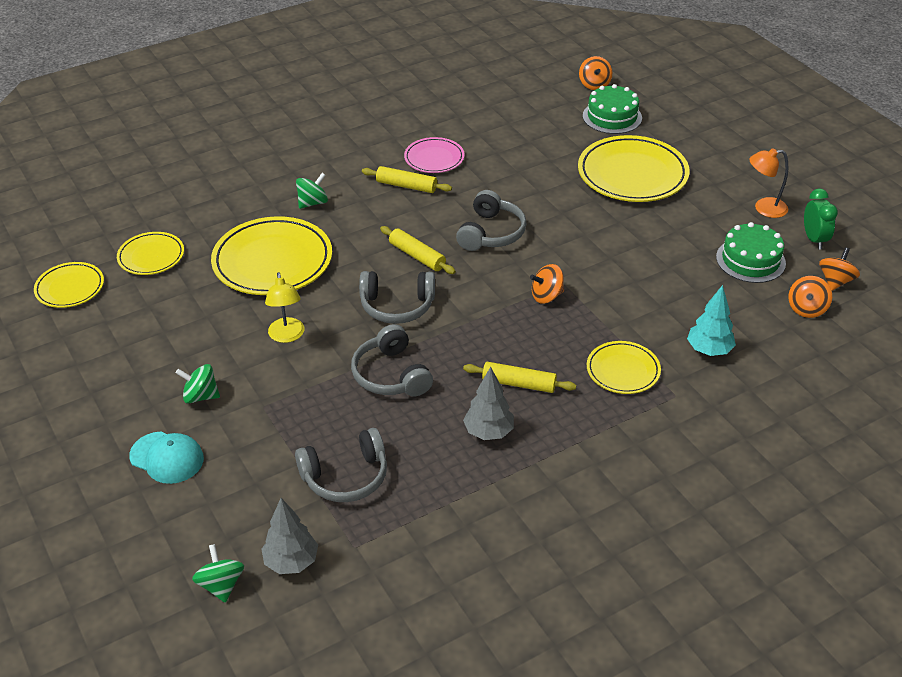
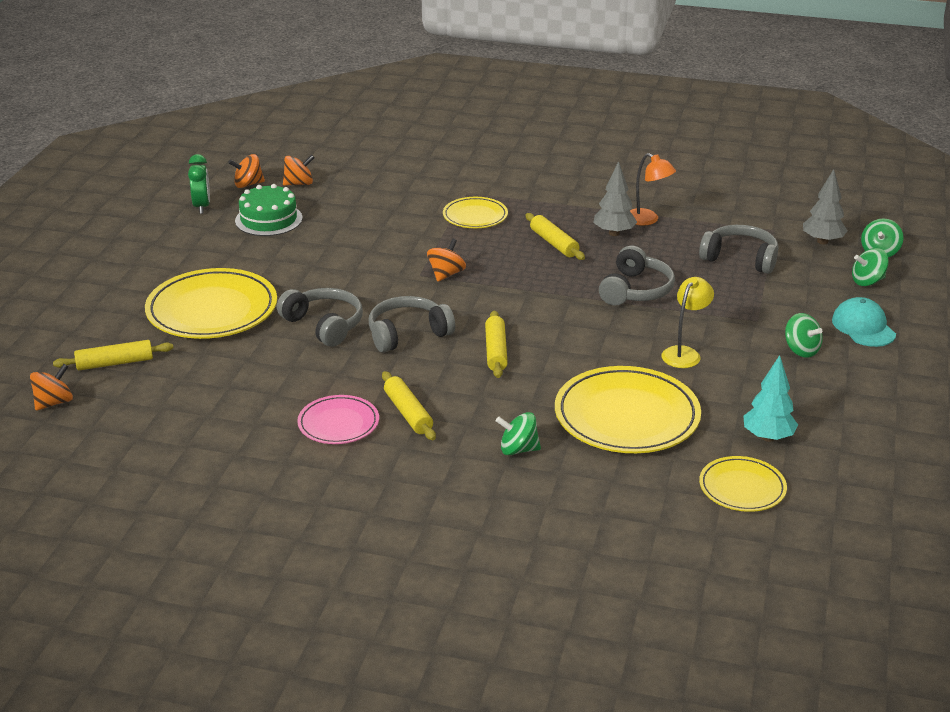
camera: 135 degrees left, 10 degrees down
yellow plate [34,262,104,308] -> none
grey headphones [359,271,435,324] -> grey headphones moved to [277,288,363,347]
orange spinning top [530,264,564,304] -> orange spinning top turned 90 degrees counterclockwise [427,239,466,282]
green cake [583,84,642,134] -> yellow rolling pin [53,340,174,370]
turquoise tree [687,285,736,356] -> turquoise tree moved to [743,355,798,442]
orange lamp [749,148,788,218] -> orange lamp moved to [630,153,676,225]
green clock [804,189,838,249] -> green clock turned 135 degrees clockwise [188,154,210,214]
none -> green spinning top [852,248,889,286]

